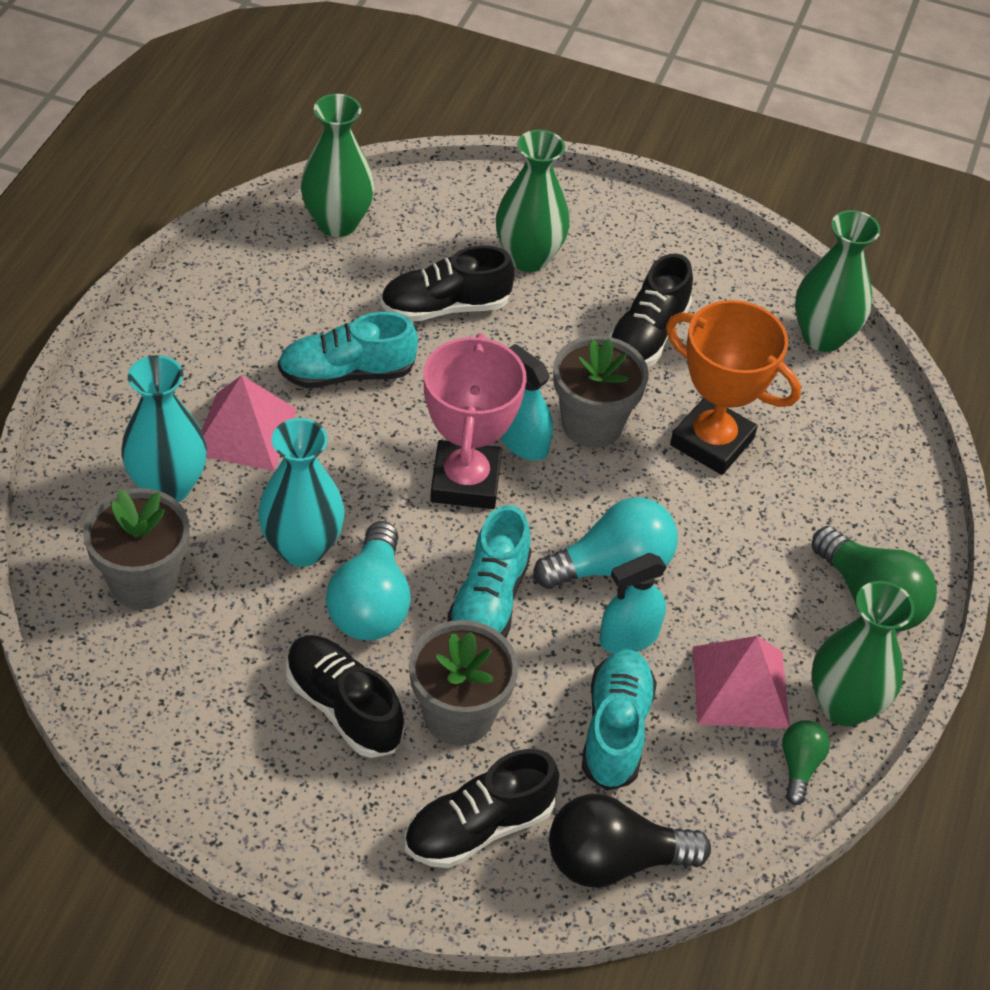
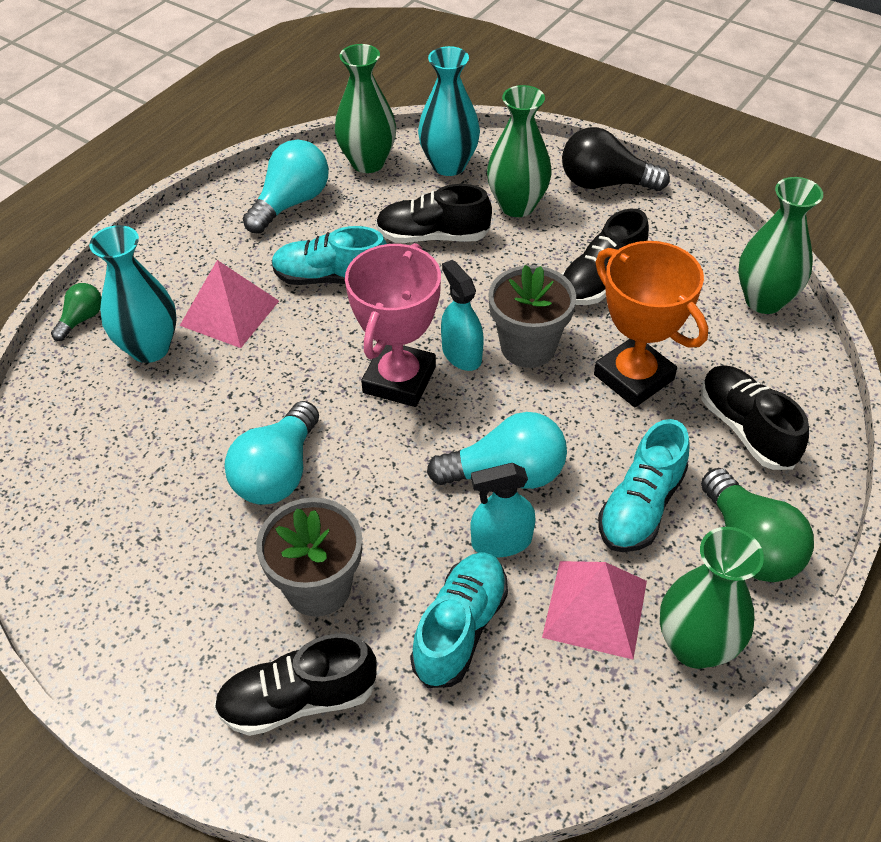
camera: 20 degrees right, 0 degrees up
grey flower pot [83,488,189,610] -> none
turquoise vase [258,418,345,567] -> turquoise vase moved to [418,46,480,176]
black shoe [286,635,404,758] -> black shoe moved to [701,365,809,470]
turquoise shoe [447,505,531,638] -> turquoise shoe moved to [598,419,690,552]
black light bulb [549,794,711,888] -> black light bulb moved to [562,127,670,191]
green light bulb [782,720,830,805] -> green light bulb moved to [51,283,102,341]
none -> turquoise light bulb [243,139,329,234]

